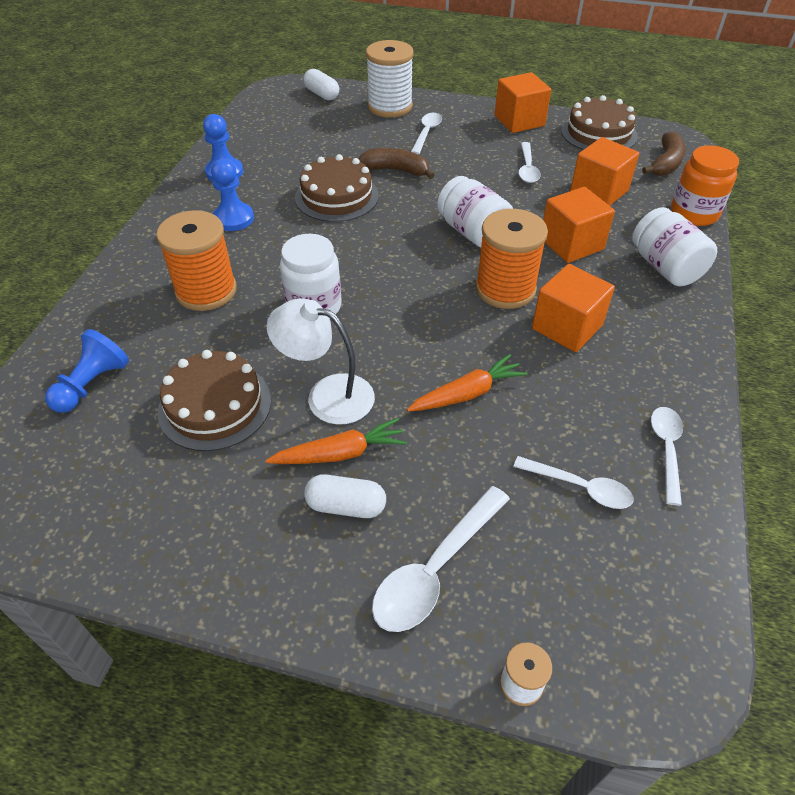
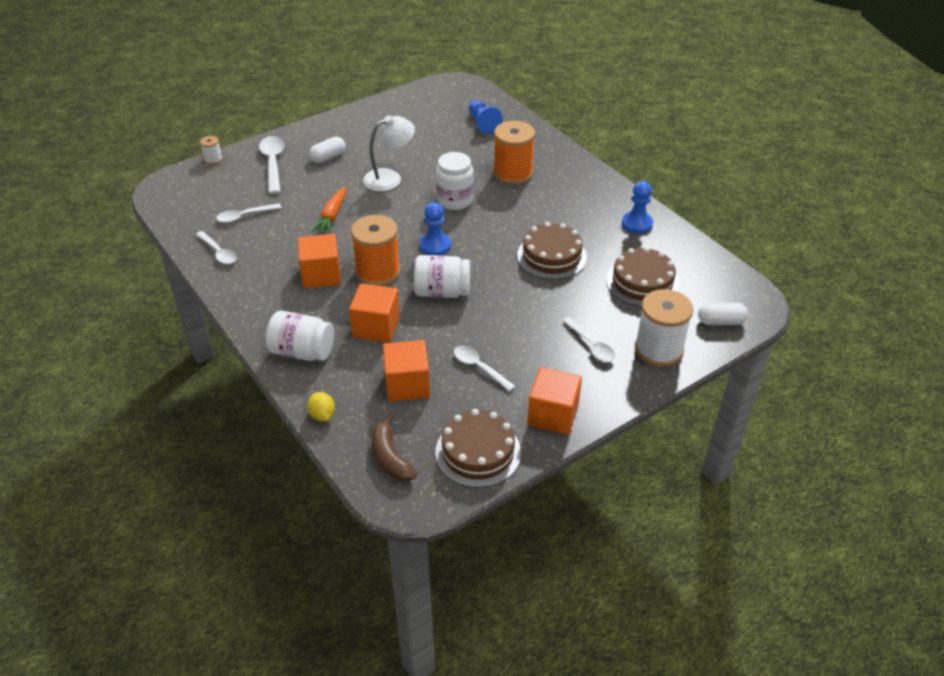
camera: 130 degrees right, 5 degrees down
brown cake [157,350,271,451] -> brown cake moved to [606,247,679,307]
blue pawn [211,159,254,231] -> blue pawn moved to [419,202,451,256]
orange carrot [266,418,407,464] -> none
brown banana [359,148,434,179] -> none
orange jar [671,145,739,226] -> yellow lemon [307,392,335,421]

